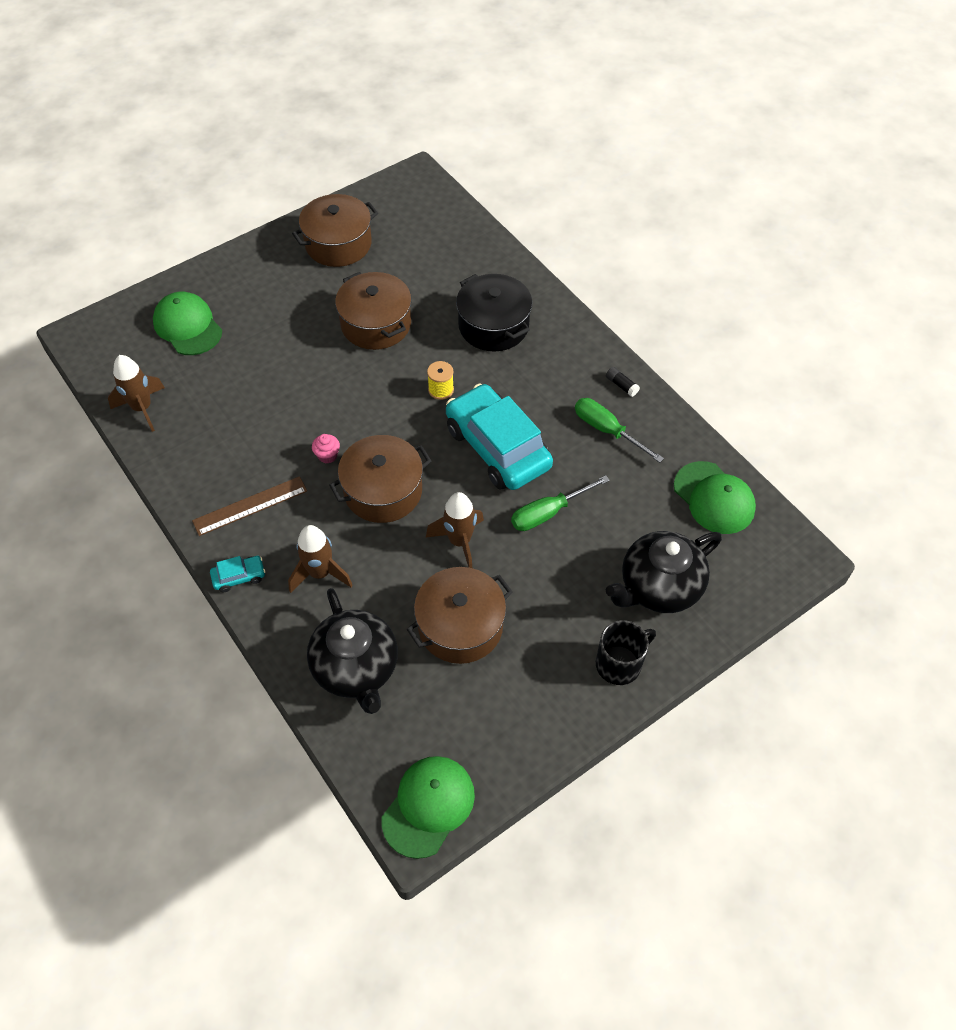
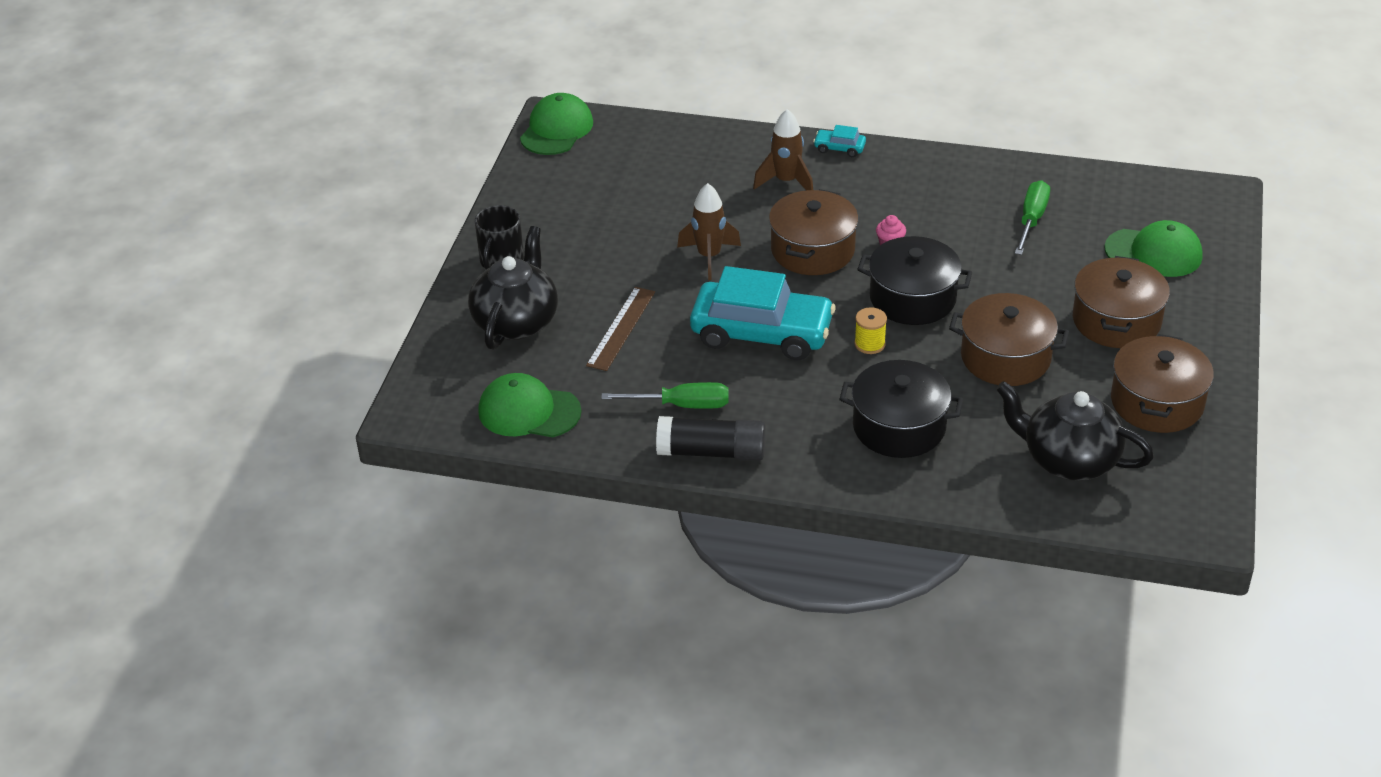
camera: 140 degrees right, 15 degrees down
brown rocket [108,355,165,432] -> none
brown ruler [192,476,307,536] -> brown ruler moved to [586,287,655,371]
turquoise car [210,556,266,592] -> turquoise car turned 75 degrees clockwise [813,125,866,157]
black teapot [307,588,398,714] -> black teapot moved to [996,381,1154,481]
green cap [382,756,475,859] -> green cap turned 150 degrees counterclockwise [520,93,593,155]
brown pot [406,567,513,664] -> brown pot moved to [1073,256,1170,348]
green screwdriver [511,475,610,531] -> green screwdriver moved to [1015,180,1050,255]
black glue stick [606,367,640,397] -> black glue stick [656,416,766,461], size x2.38
none -> black pot [857,236,973,325]

